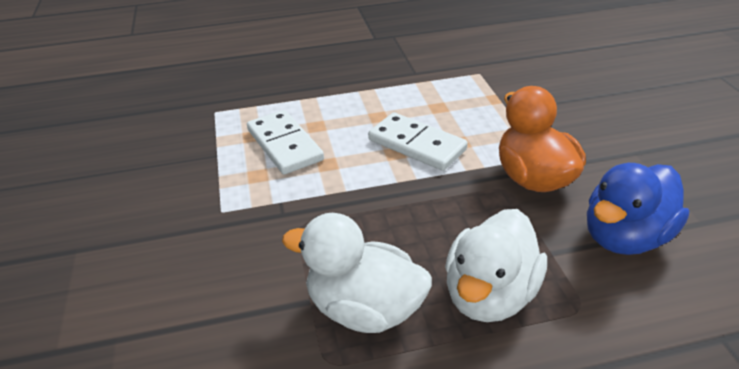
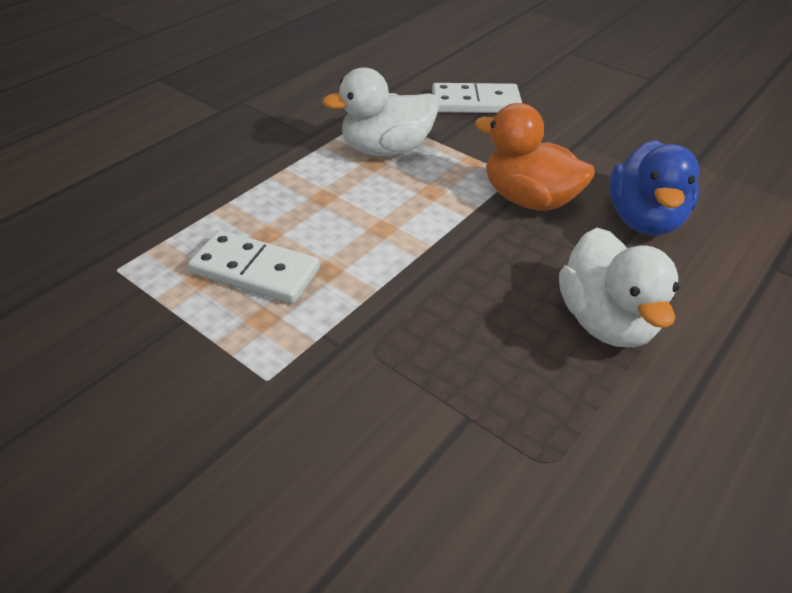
camera: 40 degrees left, 5 degrees up
white duck [282,213,432,333] -> white duck moved to [322,67,439,156]
white domino [368,112,468,171] -> white domino moved to [432,83,522,113]

